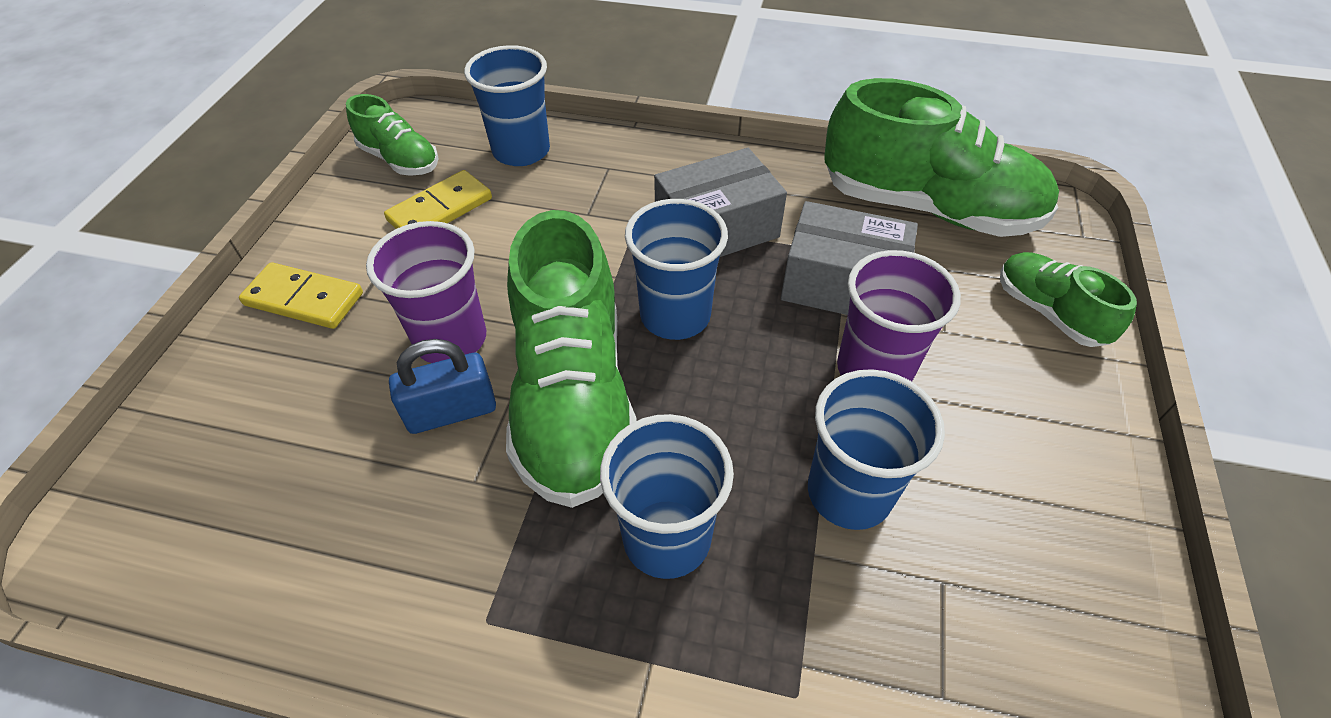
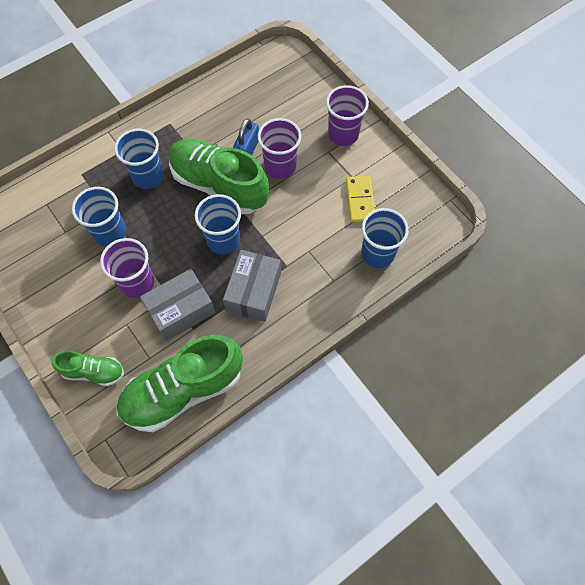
camera: 130 degrees right, 15 degrees up
yellow domino [239,262,363,329] -> purple cup [326,85,369,146]
green shoe [346,94,439,176] -> none

